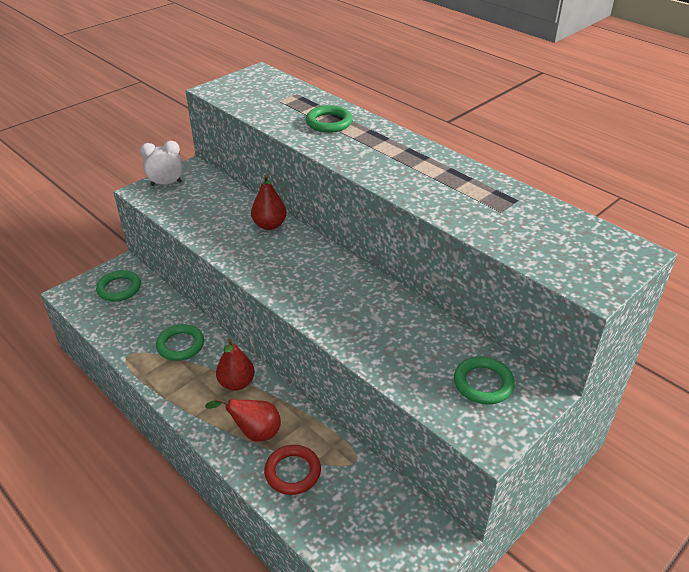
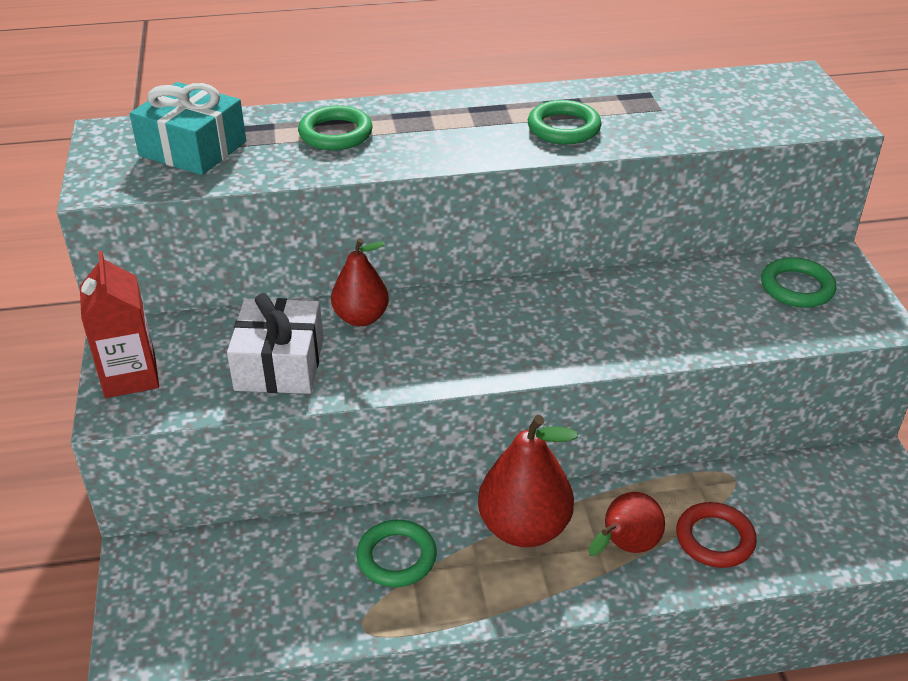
camera: 55 degrees left, 0 degrees up
green ring [96,270,141,301] -> green ring moved to [528,100,601,144]
white clock [140,141,183,186] -> red carton [80,251,159,398]
red pear [216,339,255,391] -> red pear [478,415,578,547], size x1.59
none -> turquoise gift [129,82,246,175]
none -> white gift [227,293,324,394]

